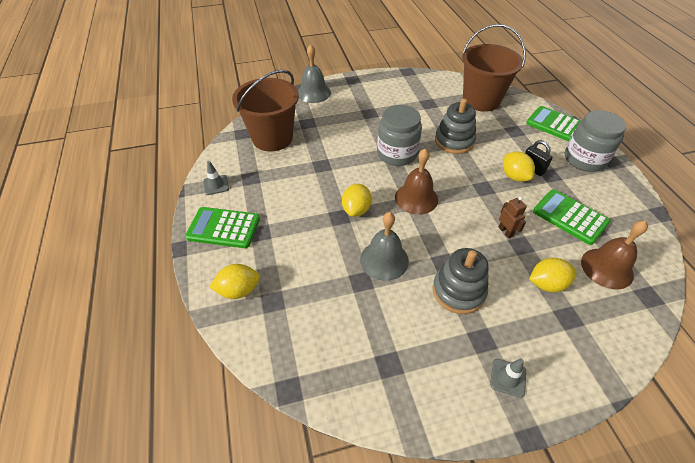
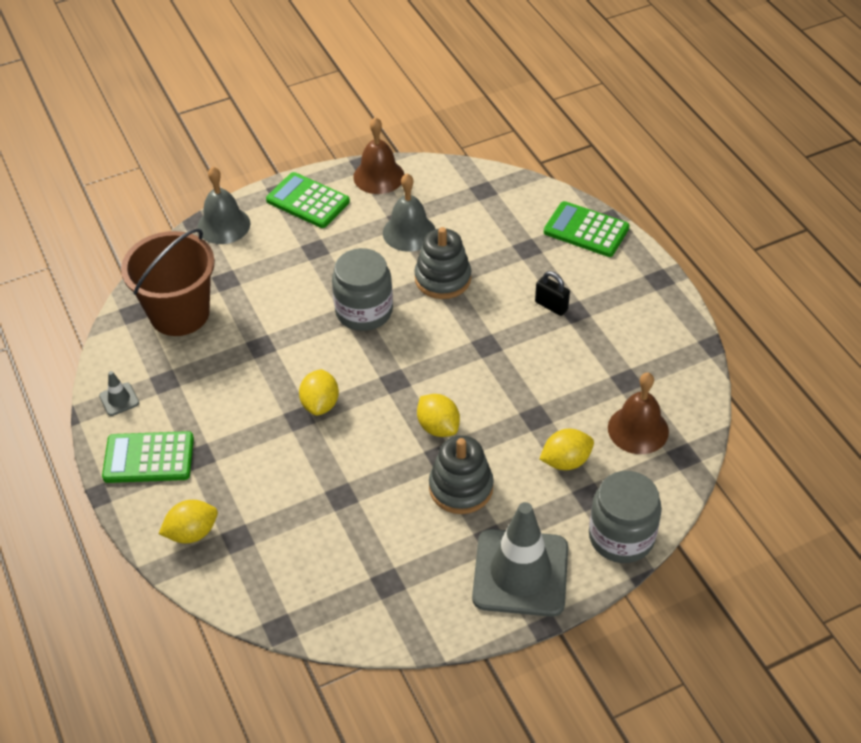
camera: 10 degrees left, 0 degrees up
grey bell [360,212,409,281] -> grey bell moved to [383,173,435,252]
brown bell [395,148,438,215] -> brown bell moved to [353,117,405,194]
brown bucket [462,24,526,112] -> none
grey traffic cone [490,358,526,398] -> grey traffic cone [472,502,568,617], size x2.49
brown robot [498,196,527,238] -> none
yellow lemon [503,152,535,182] -> yellow lemon moved to [417,394,460,437]
green calculator [533,189,610,245] -> green calculator moved to [266,172,350,228]
grey jar [565,110,626,172] -> grey jar moved to [589,471,662,563]

